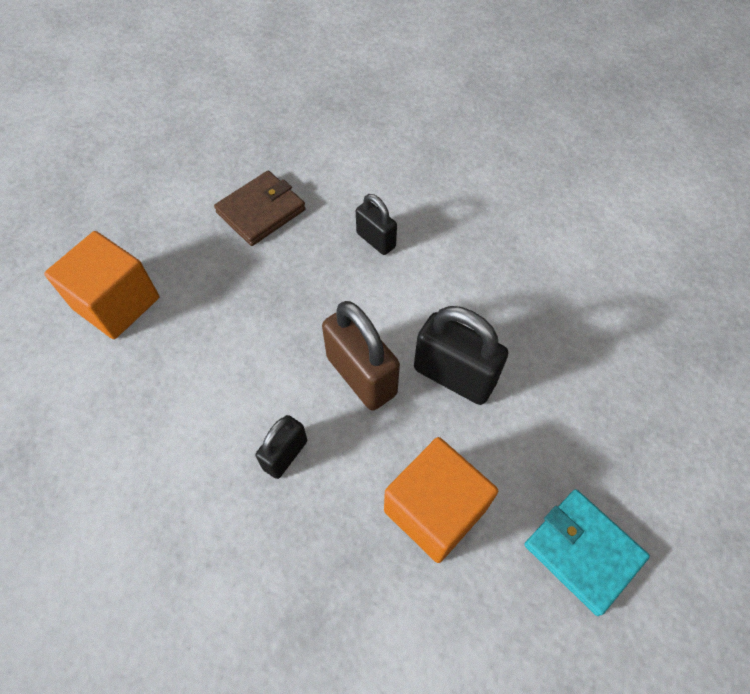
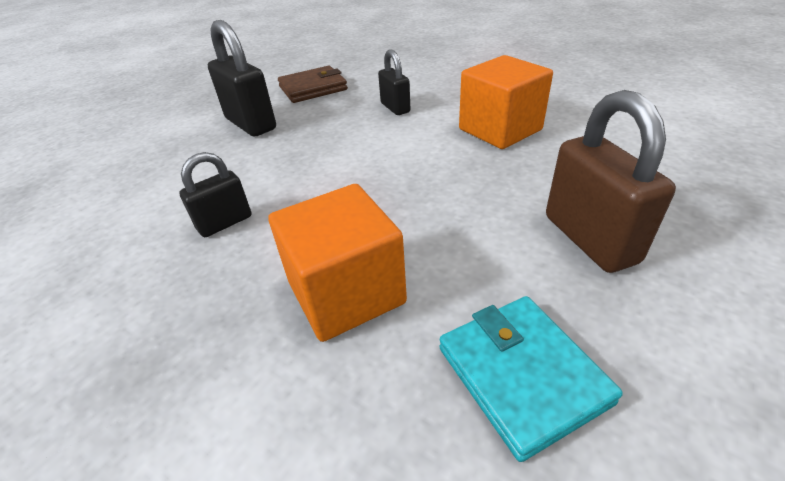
camera: 20 degrees right, 20 degrees down
orange cube [44,231,159,339] -> orange cube moved to [459,55,553,149]
brown padlock [322,301,400,411] -> brown padlock moved to [546,90,676,273]
black padlock [414,306,508,405] -> black padlock moved to [208,20,276,137]

